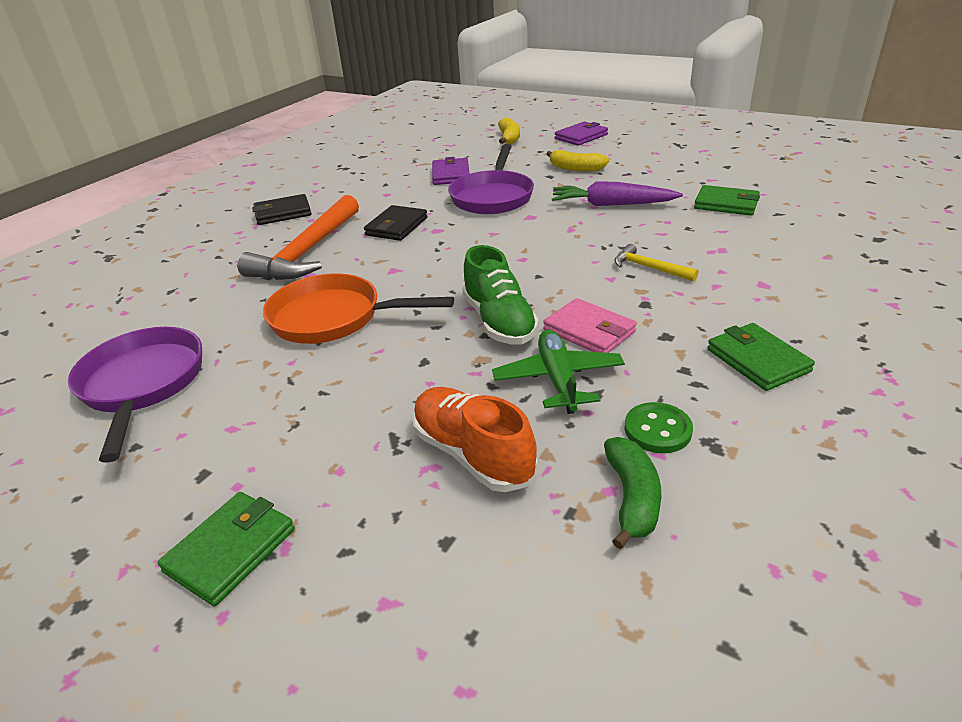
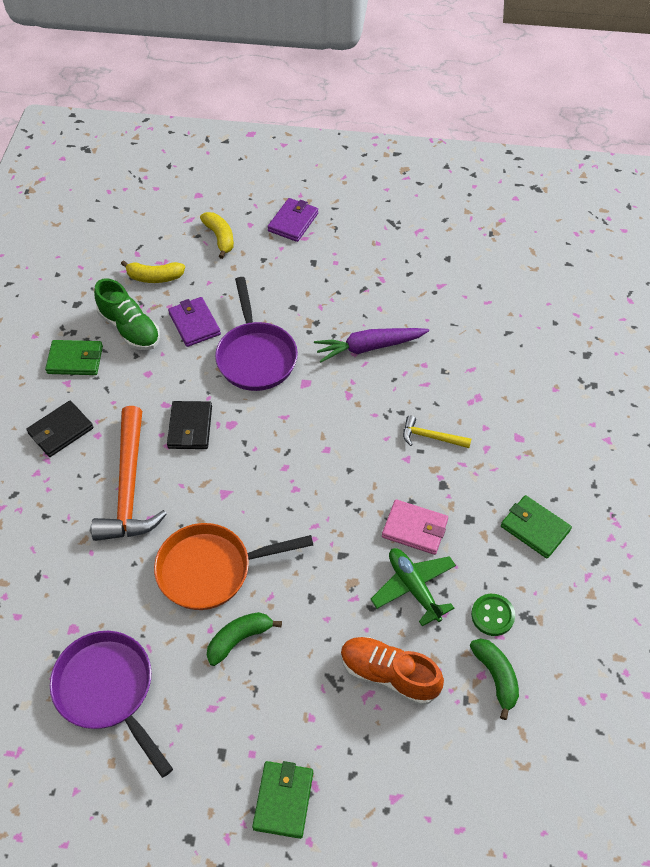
camera: 25 degrees left, 20 degrees up
green shoe [462,245,539,344] -> green shoe moved to [94,278,160,350]
yellow banana [546,150,609,171] -> yellow banana moved to [121,260,185,283]
green wallet [694,185,760,216] -> green wallet moved to [45,340,103,375]
none -> green banana [207,612,282,666]

